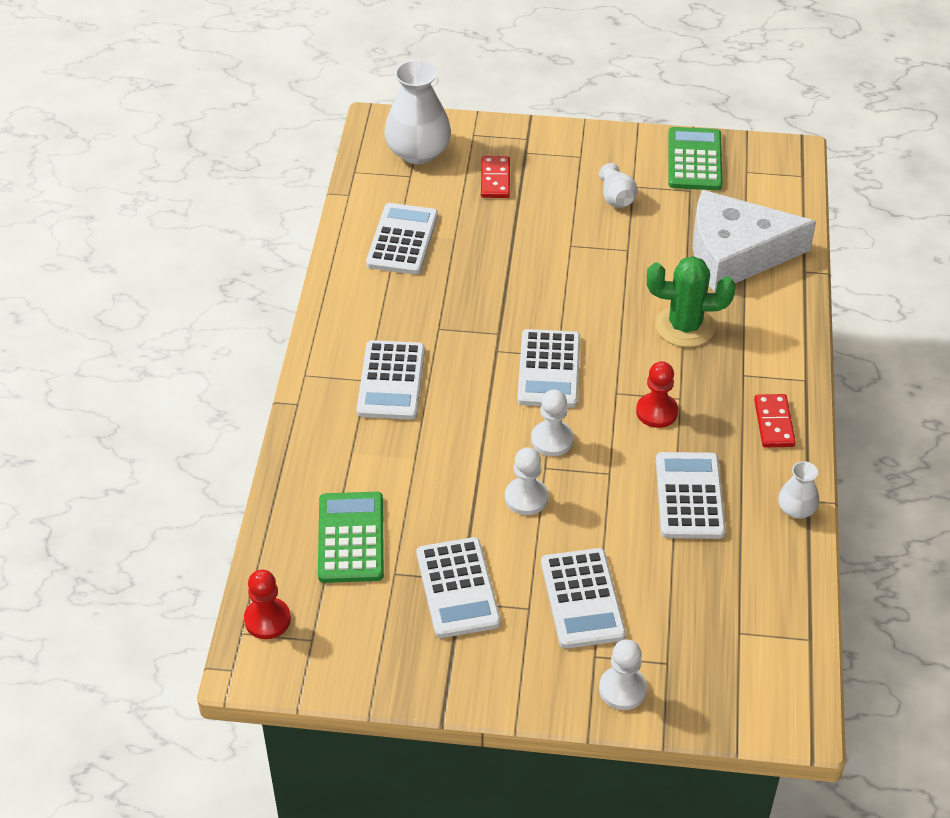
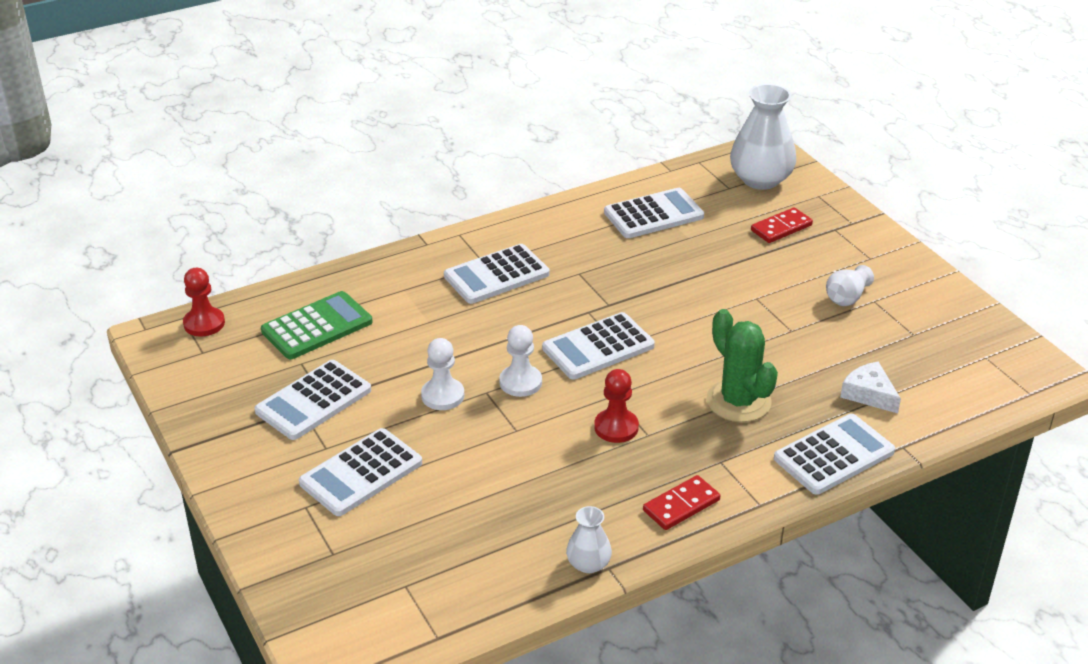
camera: 55 degrees right, 10 degrees down
white pawn [599,639,647,710] -> none
white calculator [656,452,726,539] -> white calculator moved to [774,414,895,495]
green calculator [668,127,723,190] -> none
white cheese [693,190,816,292] -> white cheese [840,361,901,414], size x0.44

